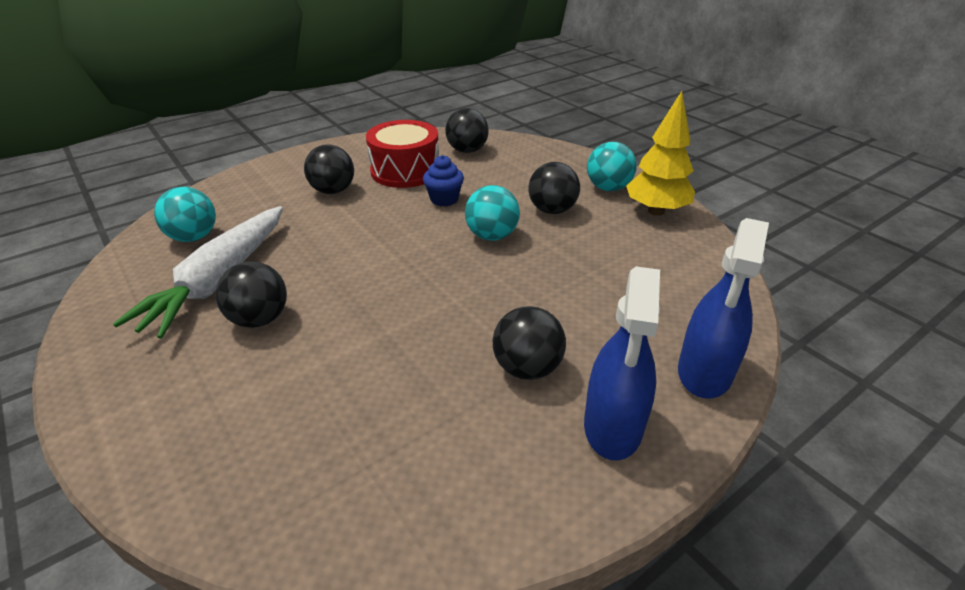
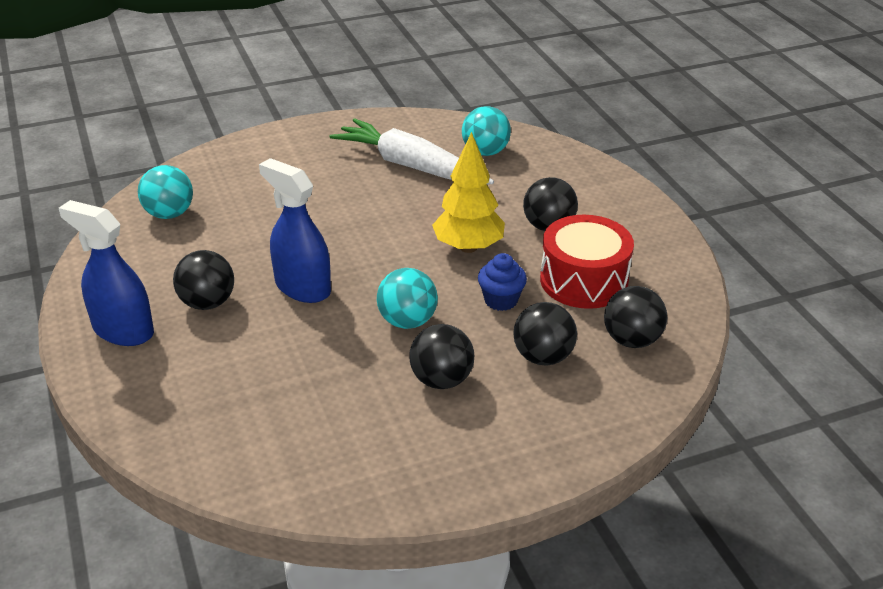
camera: 105 degrees right, 0 degrees up
black ball [215,261,287,328] -> black ball moved to [513,302,577,366]
turquoise ball [587,142,637,191] -> turquoise ball moved to [138,165,193,219]
yellow tree [626,91,695,216] -> yellow tree moved to [432,132,505,253]
blue spray bottle [678,218,769,399] -> blue spray bottle moved to [259,158,331,303]

